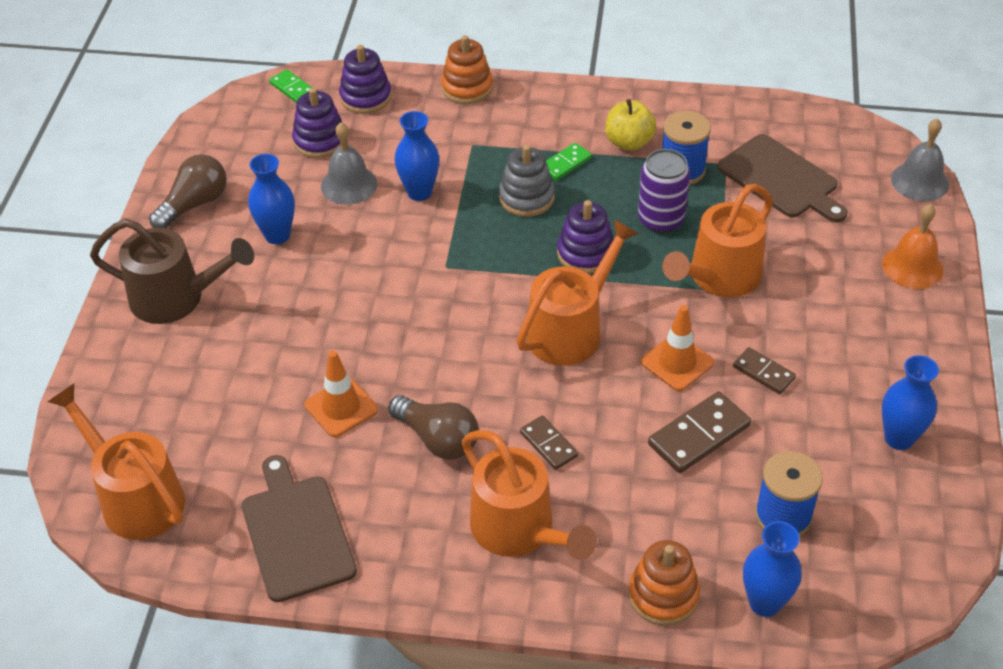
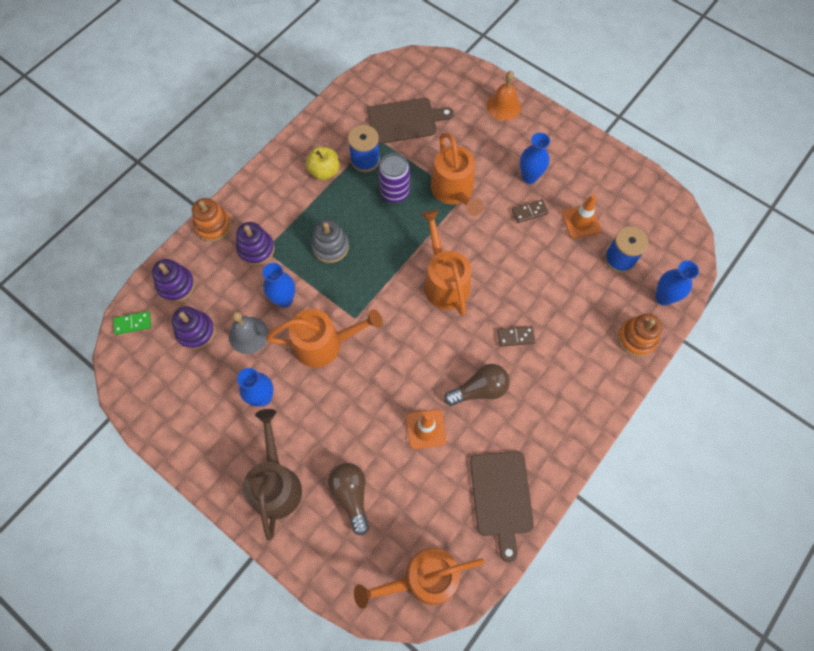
camera: 60 degrees left, 20 degrees up
brown watering can [90,219,254,324] -> brown watering can turned 45 degrees counterclockwise [243,409,302,540]
brown light bulb [149,154,227,229] -> brown light bulb moved to [328,463,369,535]
brown cutting board [241,455,357,602] -> brown cutting board turned 105 degrees counterclockwise [470,451,534,562]
orange watering can [462,430,597,560] -> orange watering can moved to [266,309,383,367]
green domino [546,143,592,181] -> none
purple stacking toy [557,200,614,274] -> purple stacking toy moved to [236,222,275,266]
orange traffic cone [641,305,714,391] -> orange traffic cone moved to [562,194,601,238]
brown domino [648,391,751,473] -> none
blue vase [882,355,939,450] -> blue vase moved to [520,133,550,184]
grey bell [891,118,949,201] -> none

